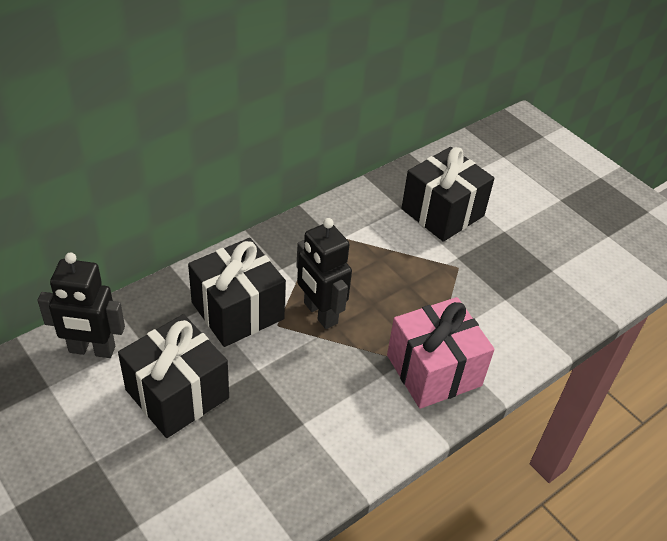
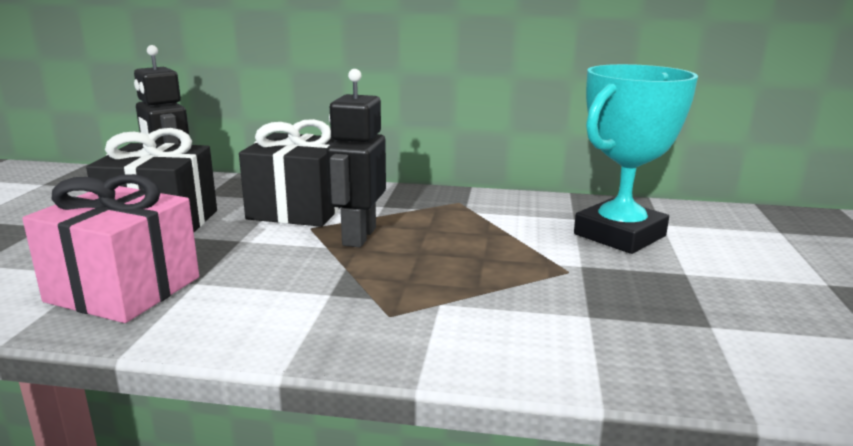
camera: 50 degrees right, 25 degrees down
pink gift [387,297,495,409] -> pink gift moved to [22,174,199,323]
black gift [401,147,495,242] -> turquoise trophy [574,64,698,254]

